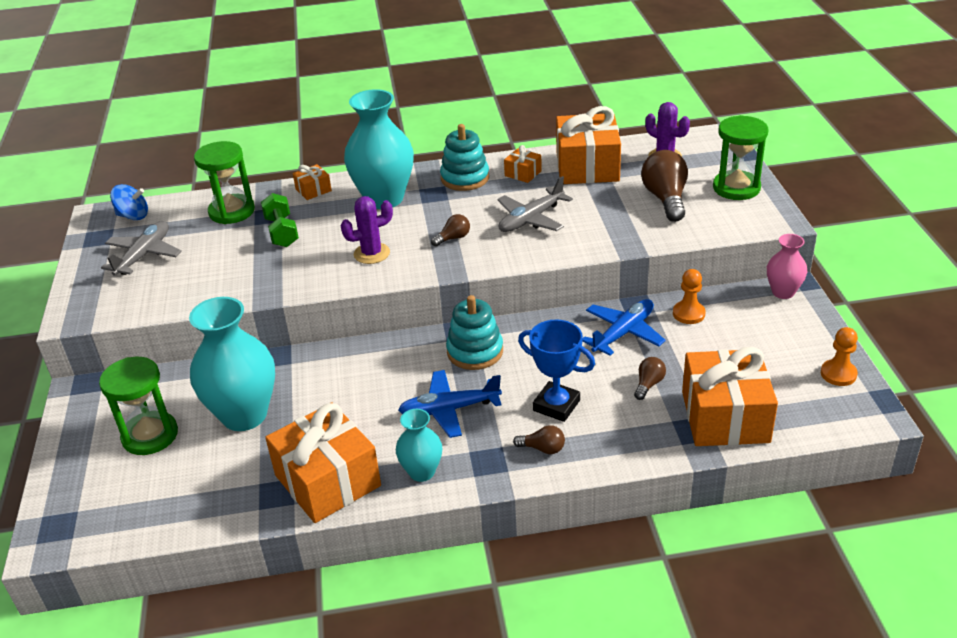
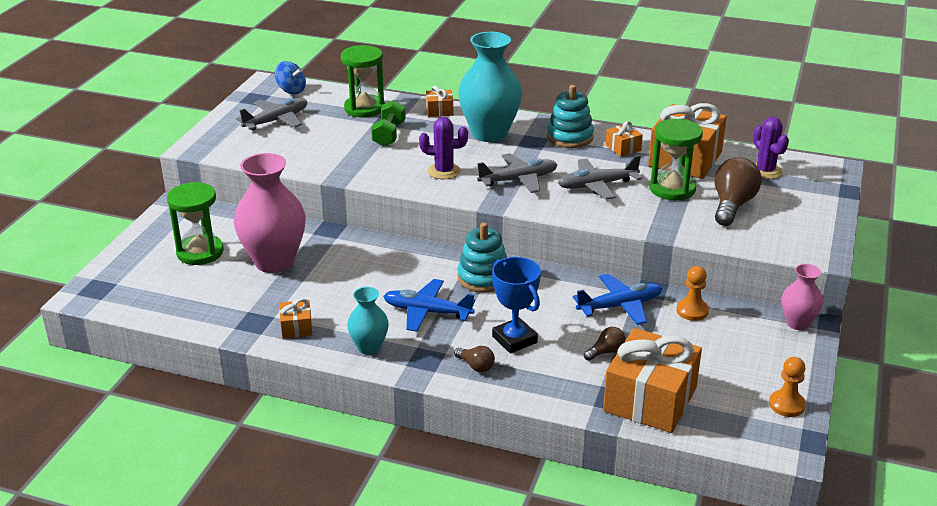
camera: 25 degrees right, 5 degrees down
turquoise vase [189,297,275,431] -> pink vase [234,153,306,273]
orange gift [265,402,381,523] -> orange gift [279,298,312,339], size x0.45
brown light bulb [431,214,470,247] -> grey plane [475,153,558,193]
green hourglass [713,115,768,200] -> green hourglass moved to [650,119,703,201]

